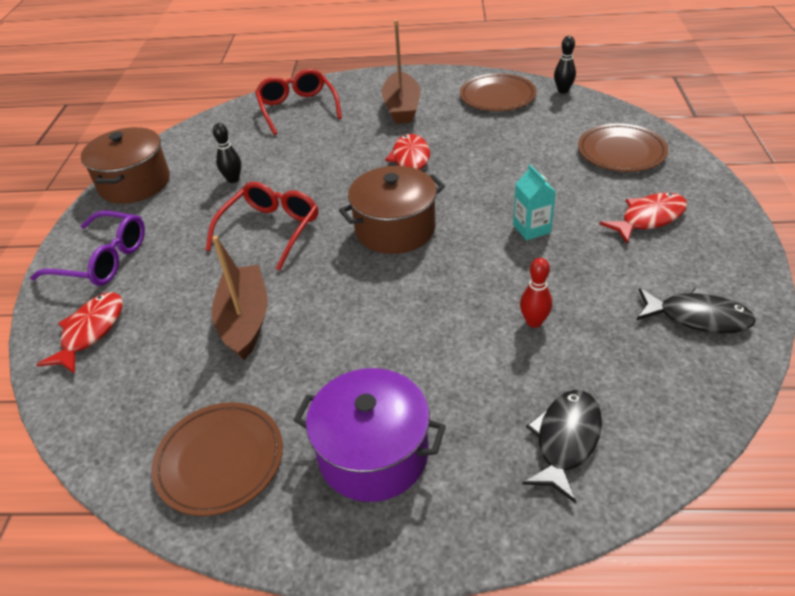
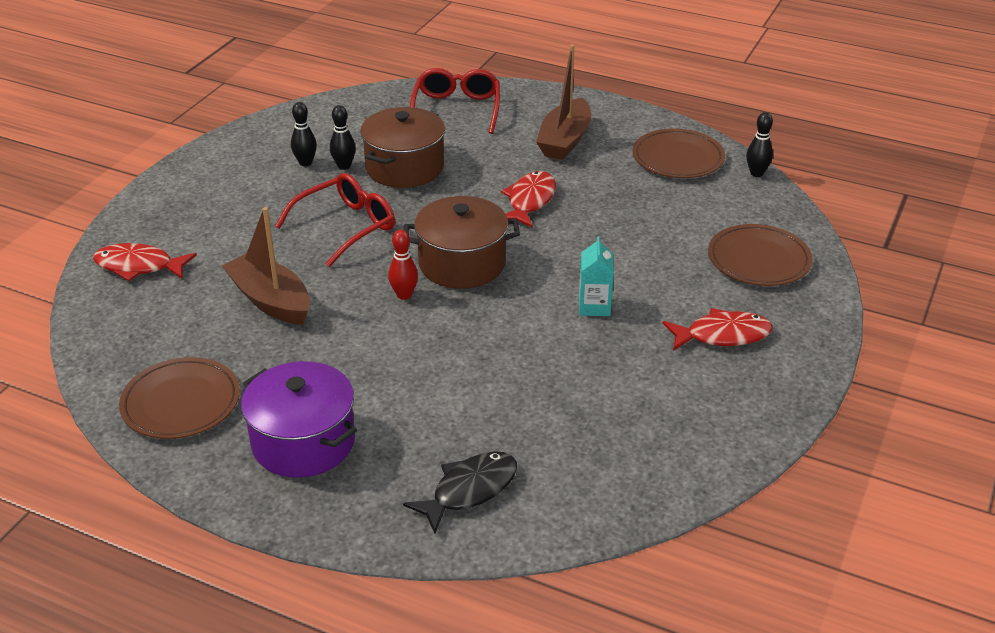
camera: 20 degrees right, 5 degrees down
purple glasses [30,211,145,286] -> none
red fish [36,292,123,374] -> red fish turned 120 degrees counterclockwise [93,243,197,281]
brown pot [81,127,170,204] -> brown pot moved to [360,107,445,188]
brown boat [212,236,268,360] -> brown boat turned 60 degrees counterclockwise [222,207,310,325]
red bowling pin [520,258,552,328] -> red bowling pin moved to [388,229,418,300]
black fish [637,287,756,334] -> none
none -> black bowling pin [291,102,317,166]

